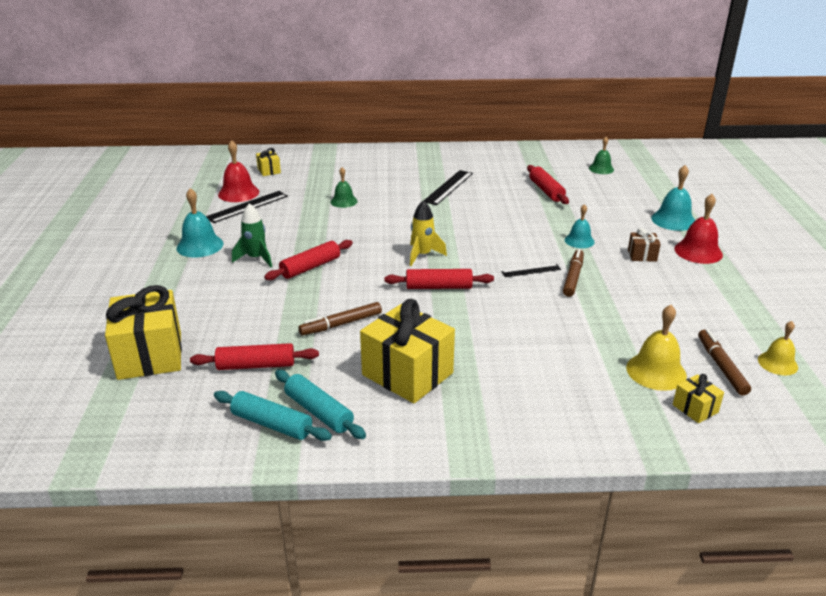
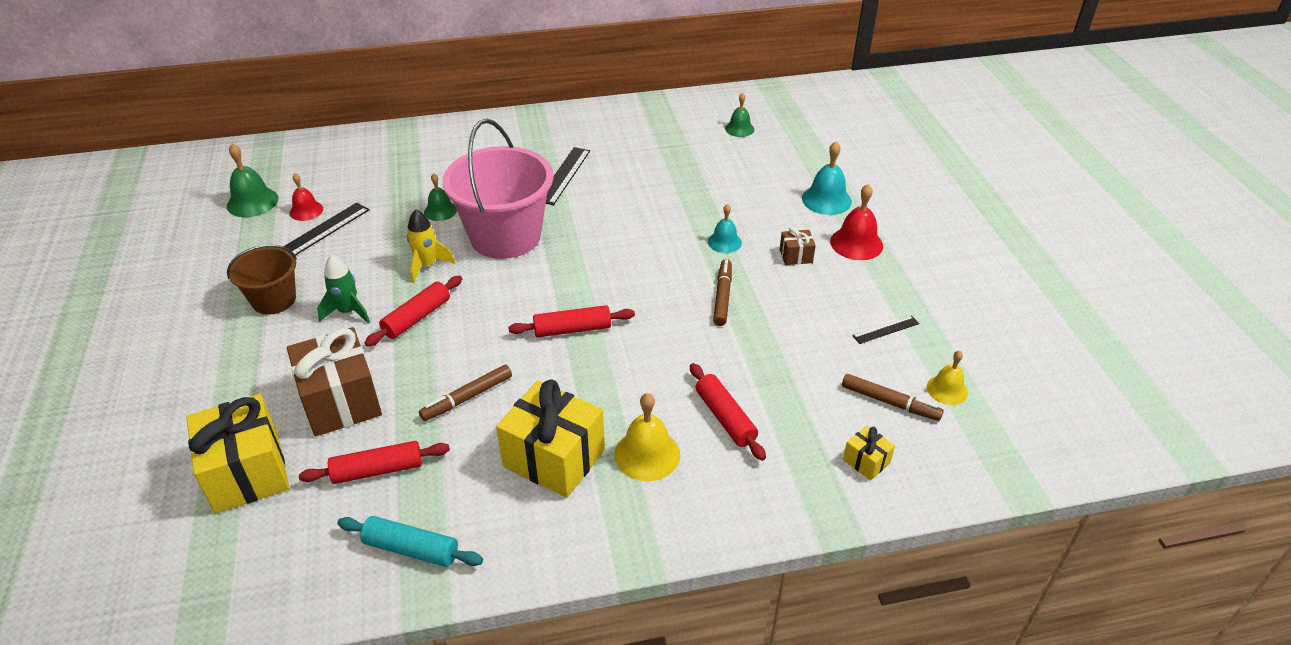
camera: 10 degrees left, 10 degrees up
turquoise bell [177,188,224,257] -> brown bucket [227,245,297,315]
red bell [218,140,259,202] -> red bell [289,173,323,221], size x0.65
yellow gift [256,148,281,176] -> none
turquoise rolling pin [275,370,366,439] -> none
yellow rocket [410,200,447,266] -> yellow rocket moved to [407,209,455,283]
black ruler [501,264,561,277] -> black ruler moved to [852,315,919,344]
red rolling pin [527,165,569,204] -> red rolling pin moved to [690,363,766,461]
yellow bell [626,305,687,391] -> yellow bell moved to [614,393,680,481]
brown marker [698,329,751,396] -> brown marker turned 135 degrees clockwise [842,374,944,421]
none -> green bell [227,144,279,217]
none -> brown gift [287,327,382,437]
none -> pink bucket [442,119,553,259]

